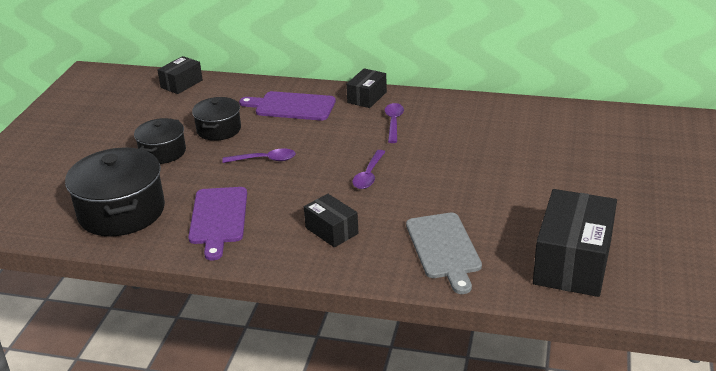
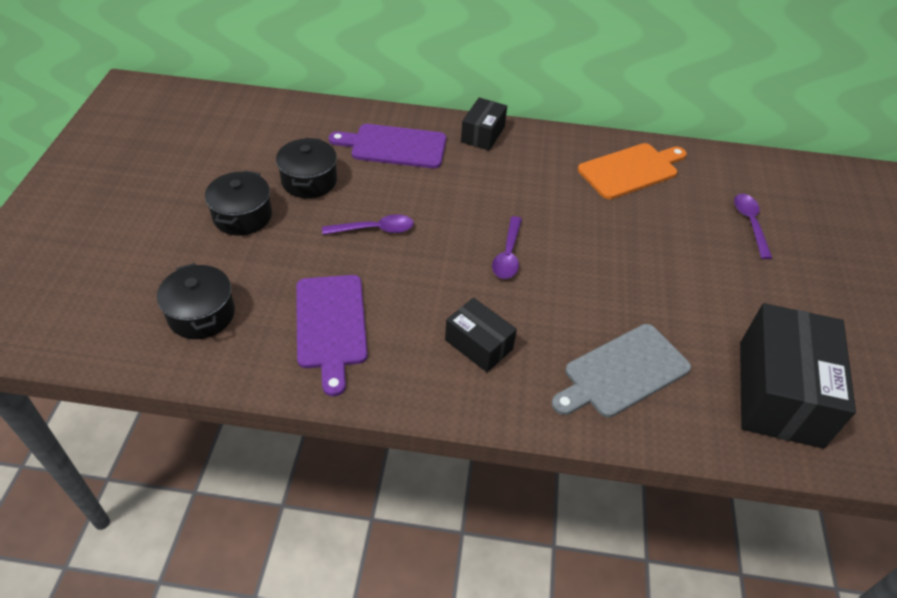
camera: 10 degrees left, 15 degrees up
black pot [65,147,165,237] -> black pot [157,263,235,339], size x0.59
black box [157,56,203,94] -> none
purple spoon [385,103,404,143] -> purple spoon moved to [734,194,772,259]
grey cutting board [406,213,482,294] -> grey cutting board turned 75 degrees clockwise [552,324,691,418]
none -> orange cutting board [578,143,687,200]

